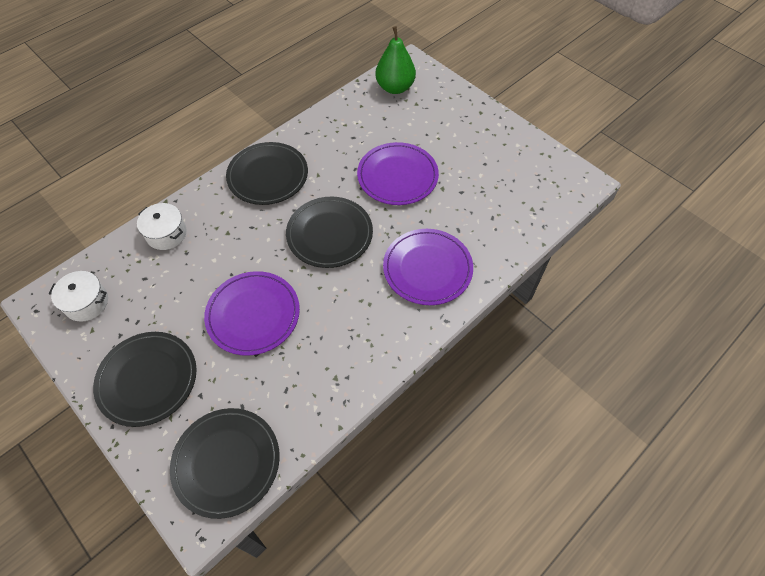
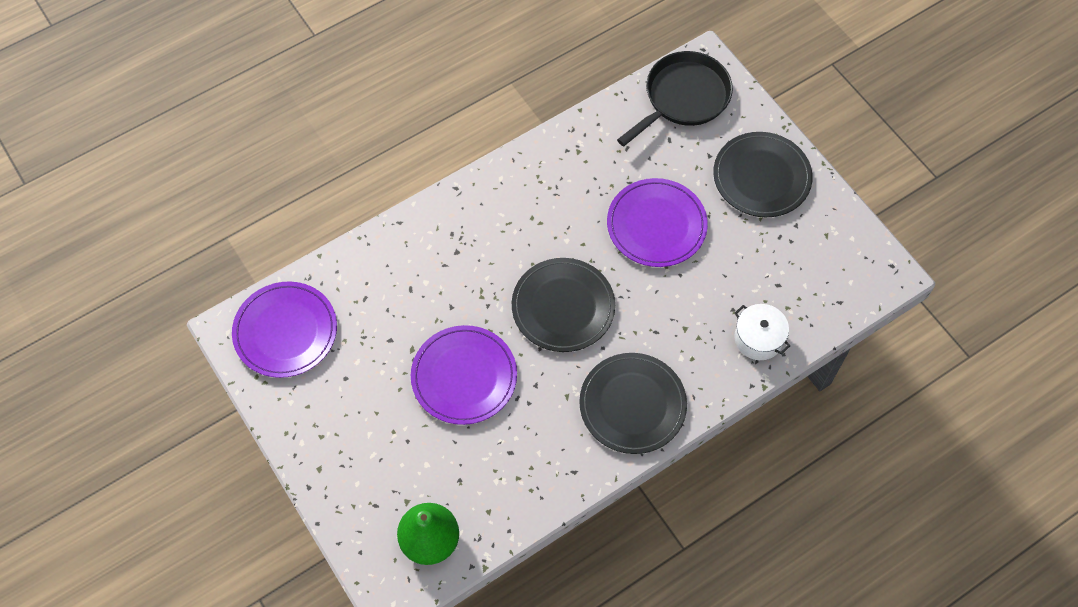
camera: 170 degrees left, 5 degrees up
white pot [48,271,108,322] -> none
black plate [170,408,280,519] -> black pan [617,51,733,146]
purple plate [383,229,473,305] -> purple plate moved to [232,281,337,378]

